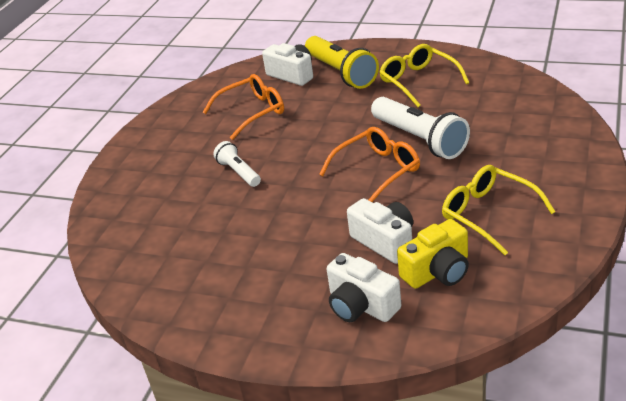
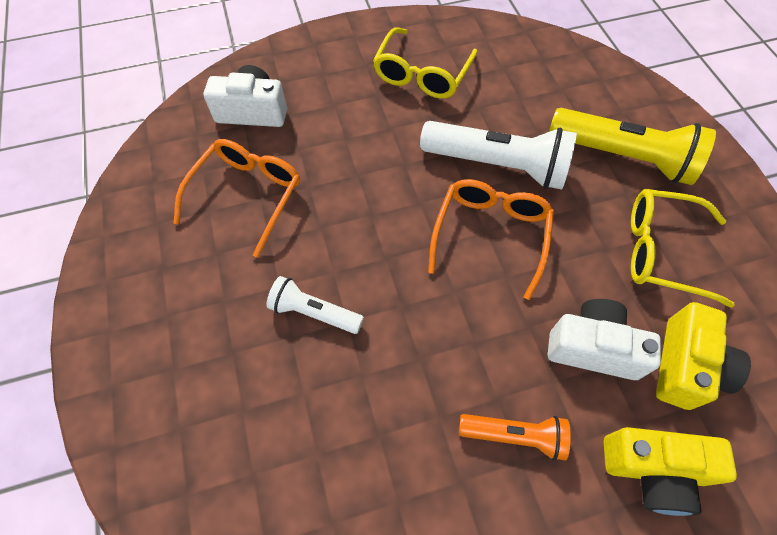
camera: 40 degrees left, 25 degrees up
yellow flashlight [305,36,379,89] -> yellow flashlight moved to [549,108,716,185]
white camera [327,253,401,322] -> yellow camera [603,427,737,516]
yellow glasses [379,44,469,107] -> yellow glasses turned 90 degrees counterclockwise [373,27,477,99]
none -> orange flashlight [459,414,571,461]

